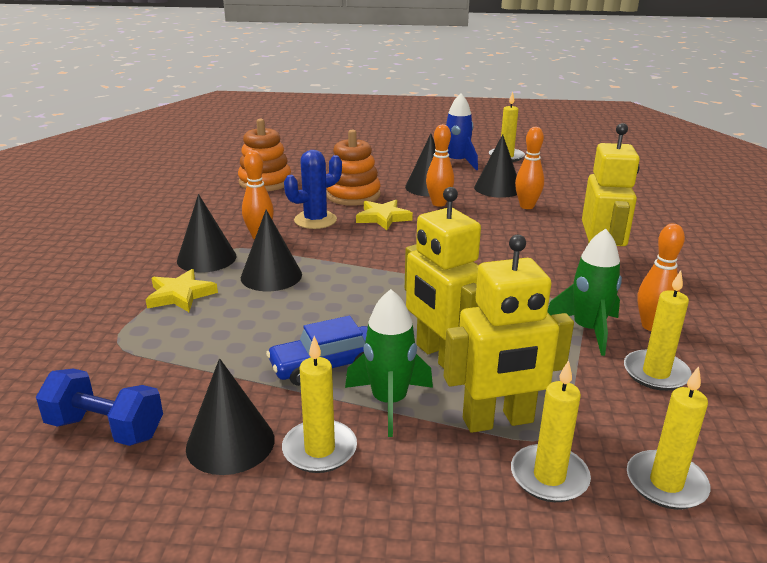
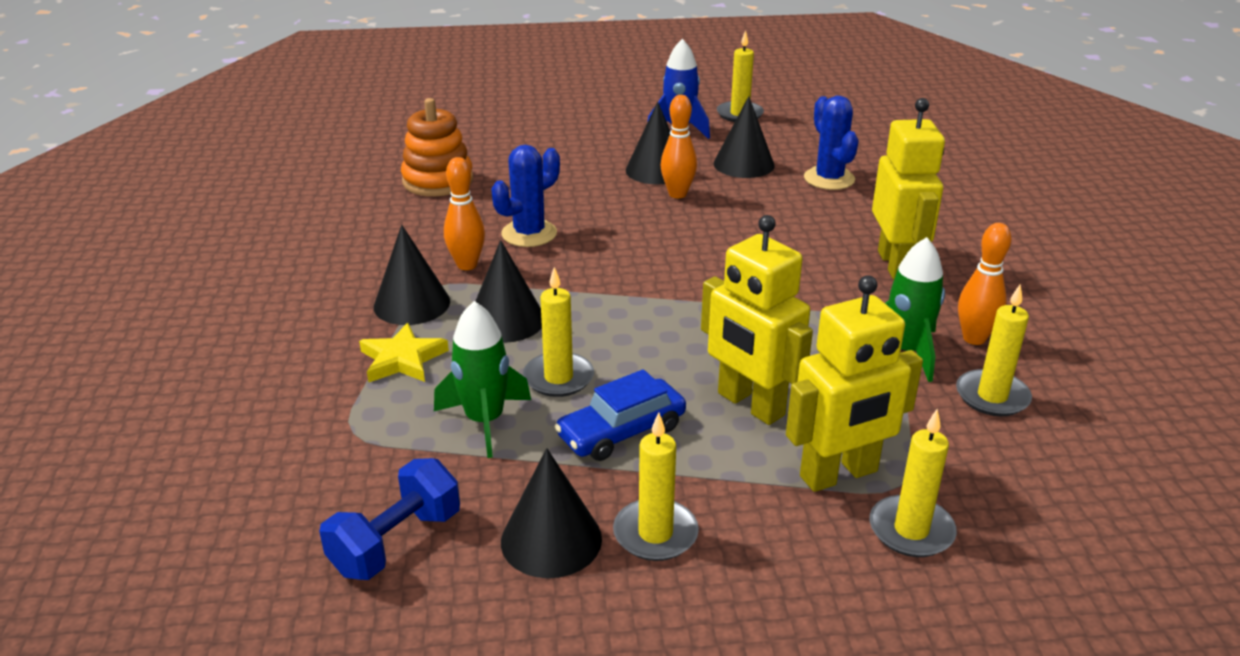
camera: 10 degrees left, 5 degrees up
blue dumbbell [36,368,163,446] -> blue dumbbell turned 60 degrees counterclockwise [319,458,460,580]
orange stacking toy [326,130,380,206] -> none
green rocket [345,289,433,437] -> green rocket moved to [434,301,531,458]
yellow star [356,200,413,230] -> none
orange bowling pin [515,127,544,209] -> none
yellow candle [627,366,710,510] -> yellow candle moved to [523,267,594,397]
none -> blue cactus [804,96,859,190]

